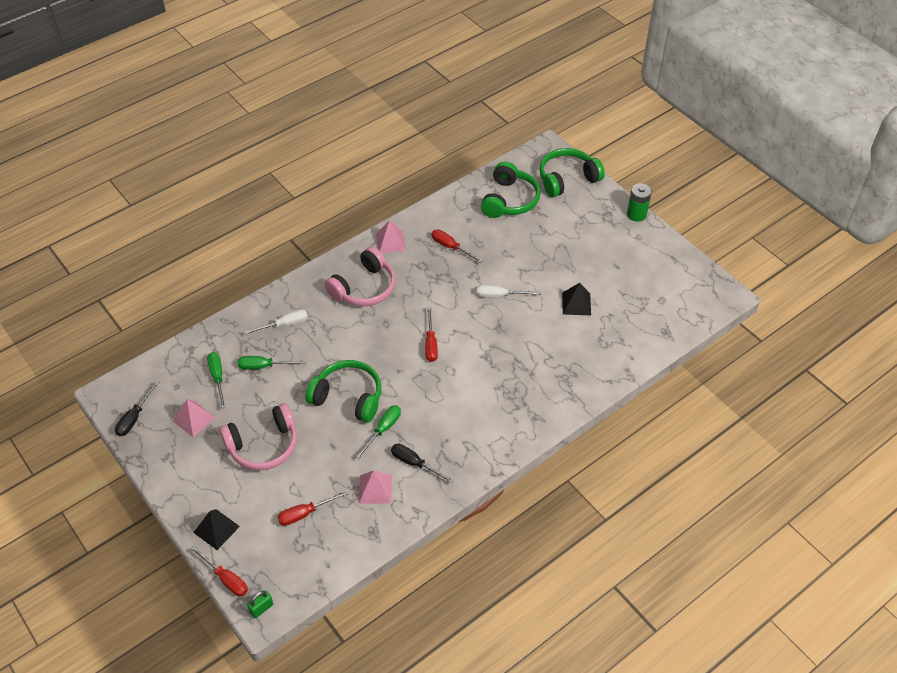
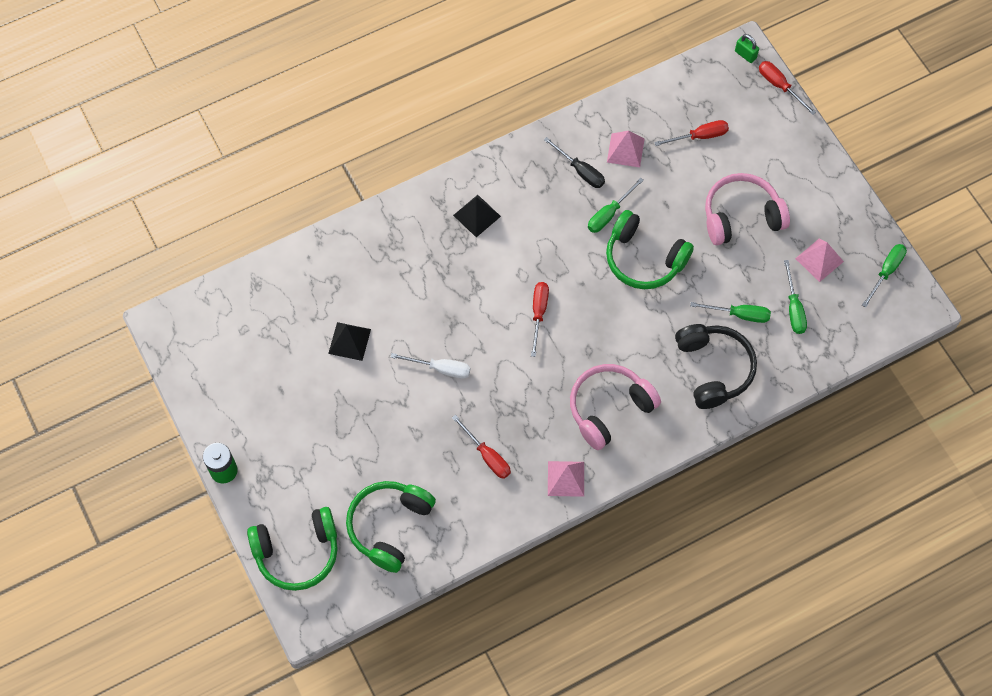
camera: 170 degrees left, 15 degrees up
black screwdriver [115,381,159,436] -> green screwdriver [862,244,907,308]
black pyramid [193,509,240,550] -> black pyramid moved to [453,195,501,237]
white screwdriver [243,309,308,335] -> black headphones [675,324,757,409]
green padlock [247,590,273,618] -> green padlock turned 75 degrees clockwise [735,34,759,63]

